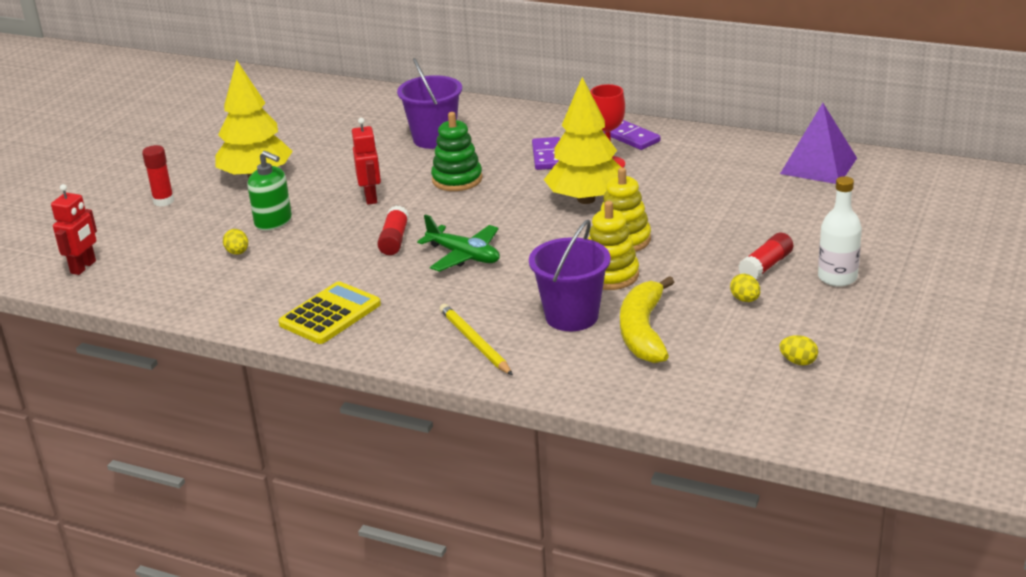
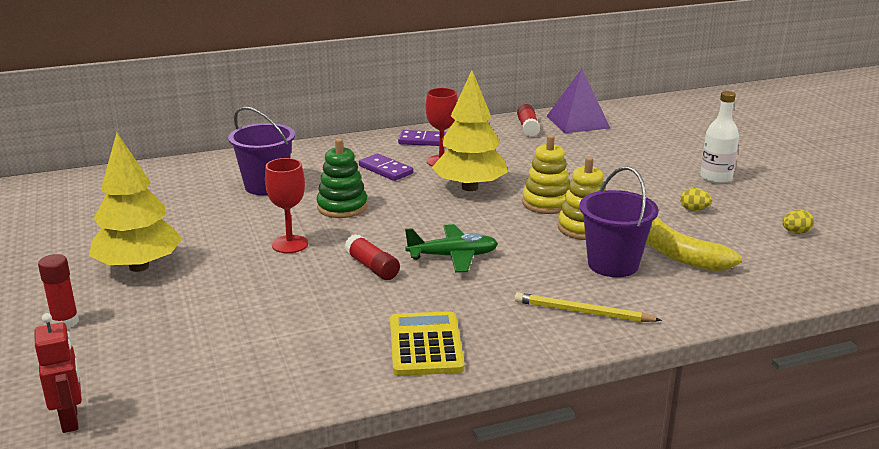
camera: 45 degrees left, 5 degrees down
yellow egg [223,229,248,255] -> none
green soap dispenser [248,151,292,230] -> none
red robot [352,118,381,205] -> red goblet [265,158,308,253]
red glue stick [738,233,793,279] -> red glue stick moved to [517,104,540,137]

